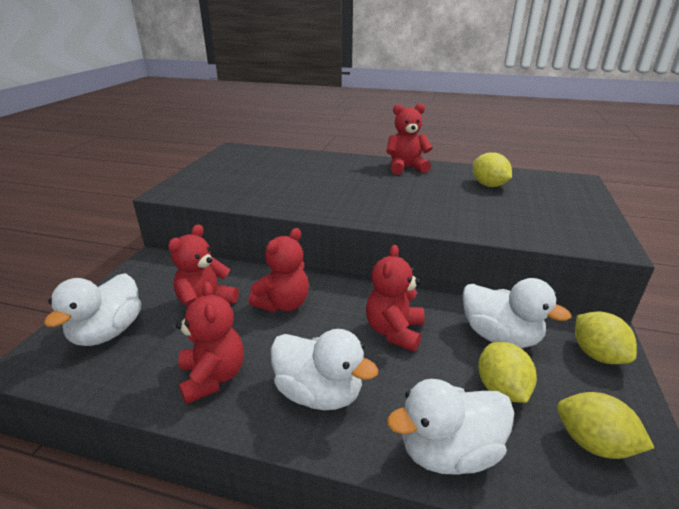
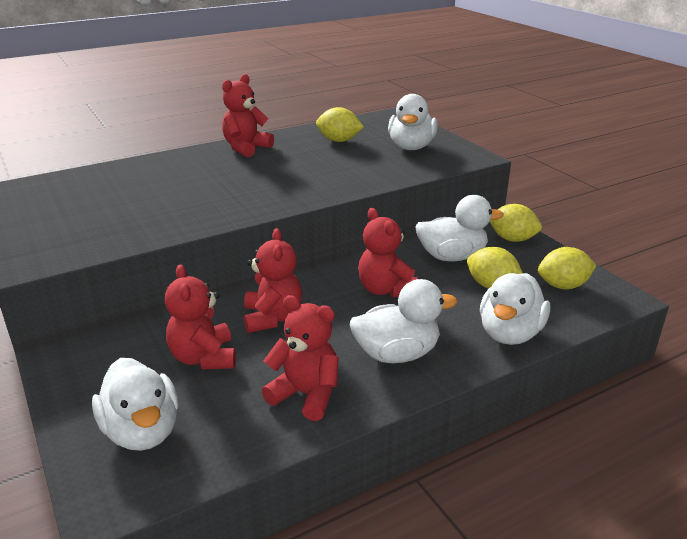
camera: 45 degrees left, 0 degrees up
none -> white duck [388,94,438,150]

